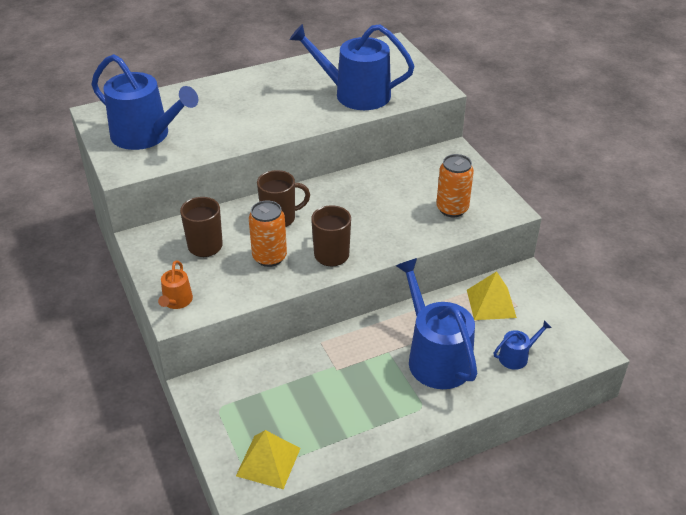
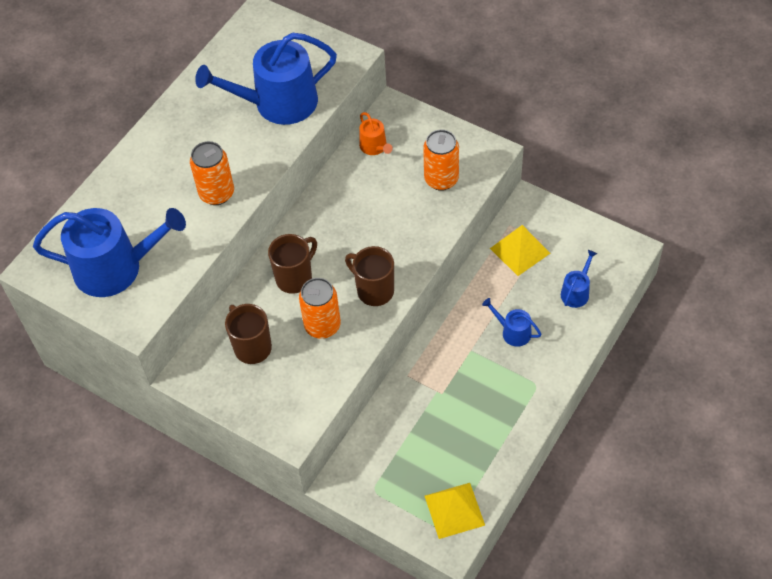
camera: 30 degrees left, 15 degrees up
orange watering can [158,260,193,309] -> orange watering can moved to [359,112,393,155]
blue watering can [396,258,477,389] -> blue watering can [482,298,542,347], size x0.46
none -> orange can [190,141,234,205]

